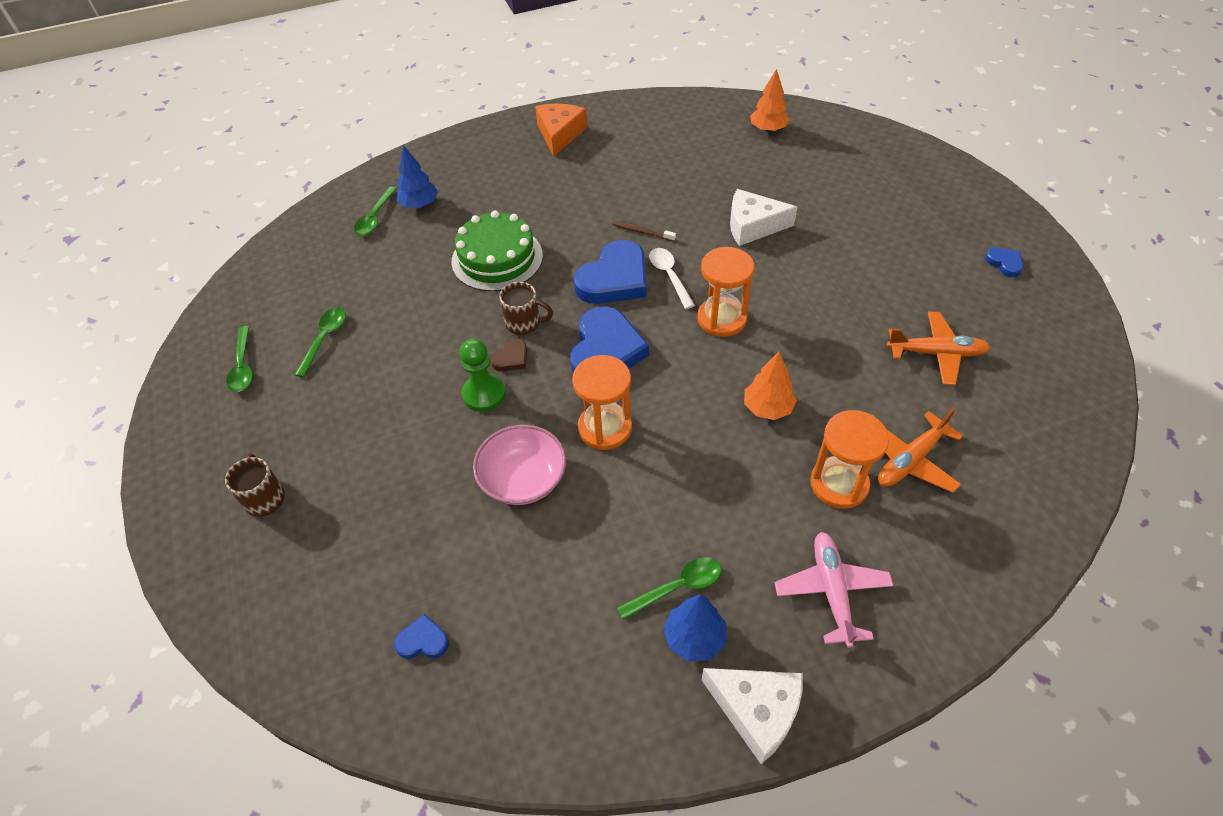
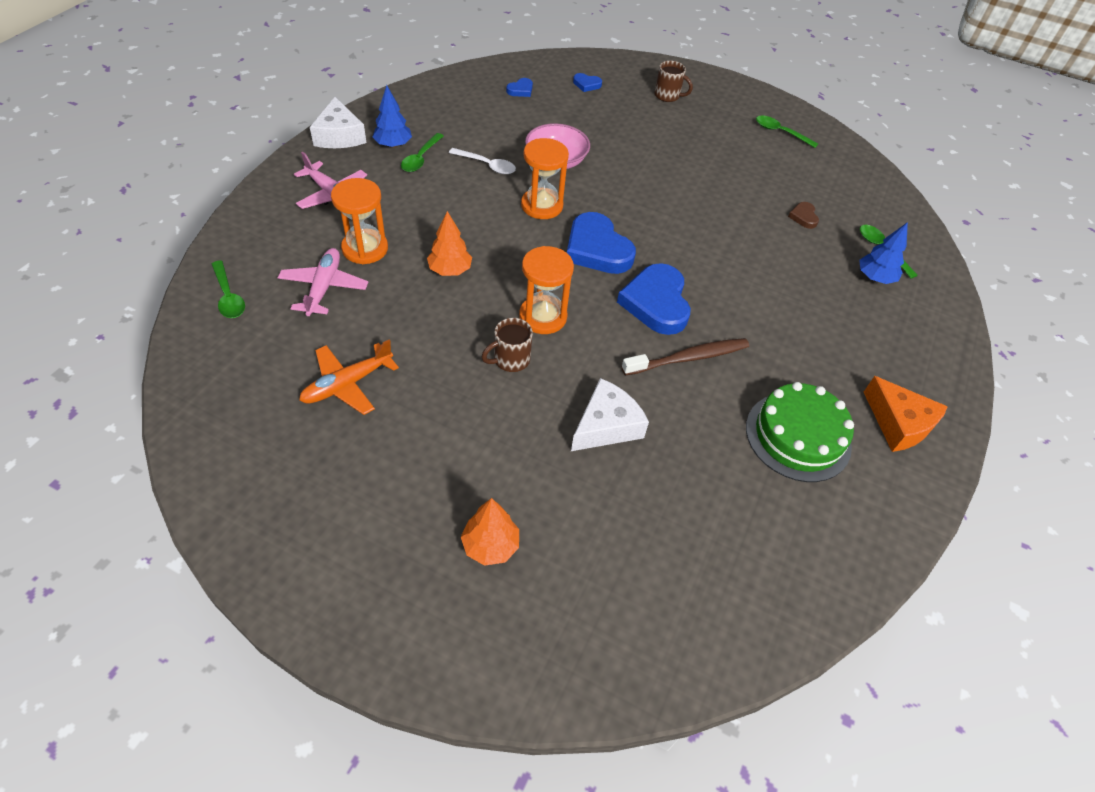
camera: 130 degrees right, 0 degrees up
green spoon [295,307,346,377] -> green spoon moved to [212,260,245,318]
green cake [452,211,543,291] -> green cake moved to [746,382,854,482]
green pawn [460,339,506,412] -> none
brown heart [490,339,527,371] -> brown heart moved to [788,202,819,229]
brown mug [499,282,553,335] -> brown mug moved to [482,318,533,372]
brown toothbrush [612,221,676,242] -> brown toothbrush [622,338,749,376], size x1.86
white spoon [649,248,695,309] -> white spoon moved to [449,148,516,174]
white cheese [702,668,803,764] -> white cheese turned 90 degrees counterclockwise [310,97,367,148]
orange tree [750,69,789,132] -> orange tree moved to [461,498,519,566]
orange plane [878,407,963,493] -> pink plane [278,248,368,316]
blue heart [985,248,1023,277] -> blue heart moved to [573,73,602,92]

